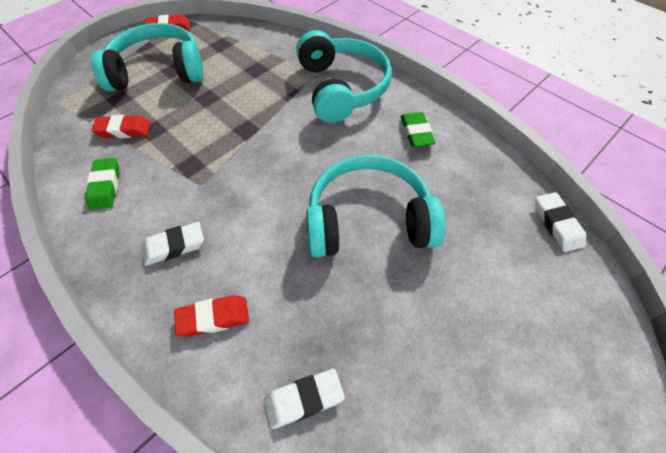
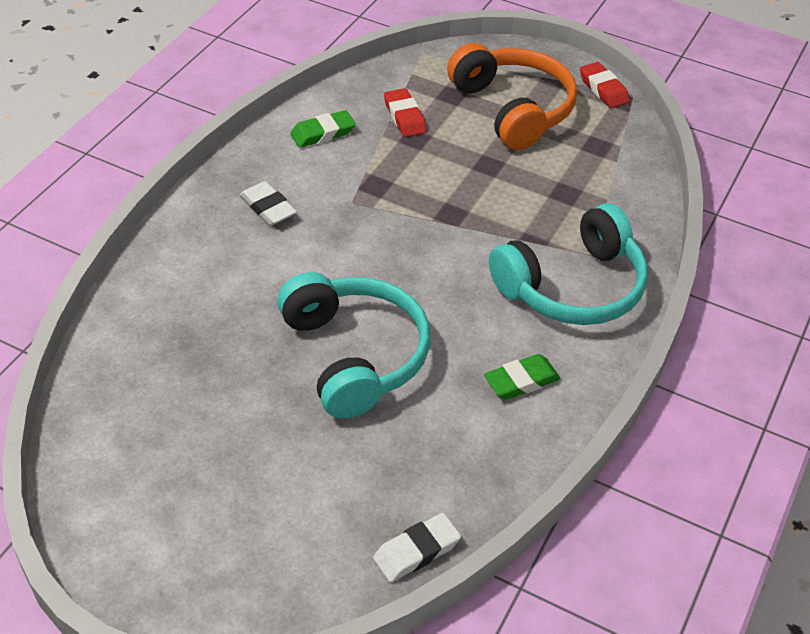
camera: 70 degrees right, 10 degrees down
turquoise headphones [91,23,203,92] -> orange headphones [447,43,577,150]
red eraser [174,295,249,337] -> none
white eraser [264,369,345,429] -> none

